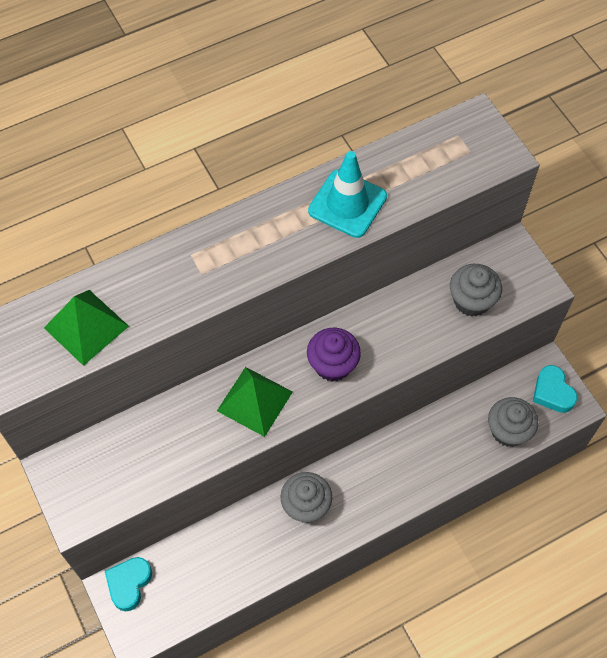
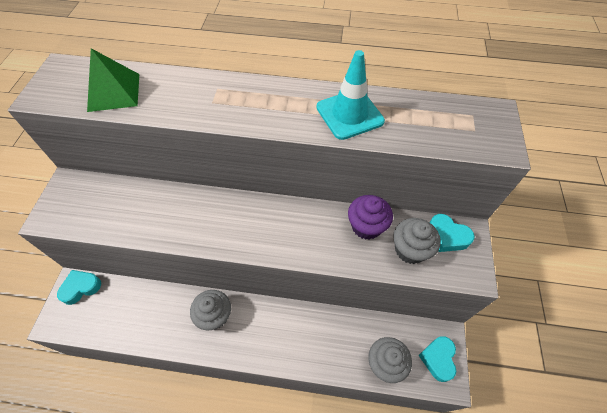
camera: 35 degrees right, 5 degrees down
green pyramid [217,367,293,437] -> none
purple cupcake [307,328,361,382] -> purple cupcake moved to [348,195,393,240]
none -> turquoise heart [429,214,475,252]

